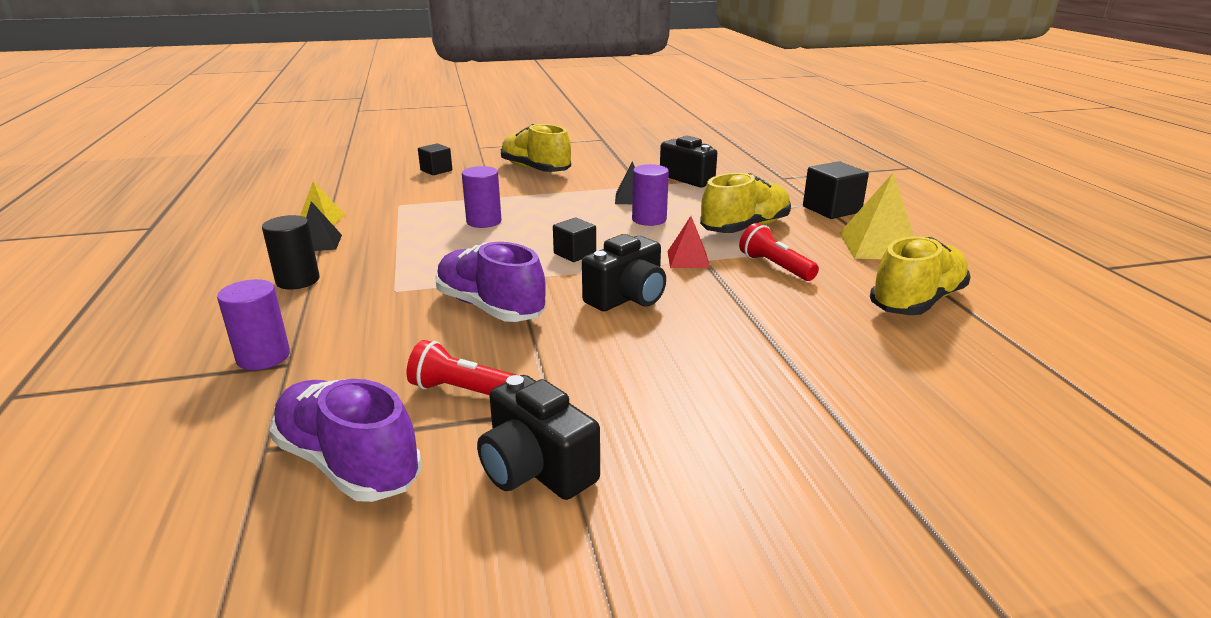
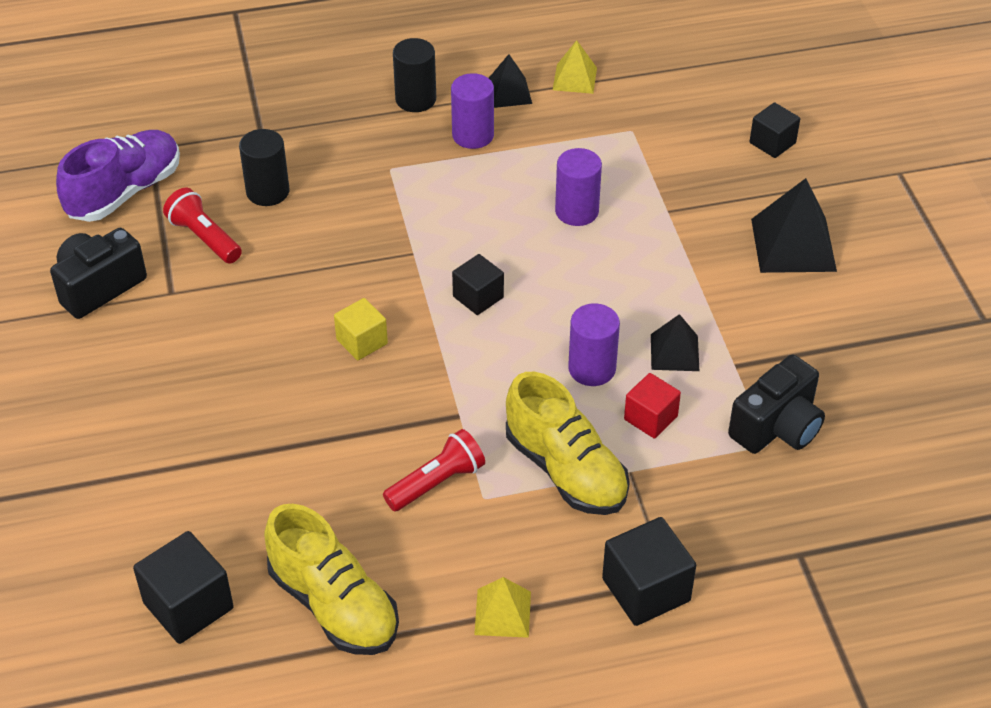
camera: 90 degrees right, 20 degrees up
purple cylinder [217,279,290,370] -> purple cylinder moved to [451,73,494,149]
red flashlight [407,340,520,395] -> red flashlight turned 60 degrees counterclockwise [163,188,242,264]
purple shoe [435,242,546,322] -> none
yellow shoe [501,124,571,172] -> black pyramid [751,178,837,273]
black camera [582,234,666,311] -> yellow cube [334,298,388,360]
red pyramid [667,216,710,268] -> none
yellow pyramid [839,173,914,259] -> yellow pyramid [474,577,531,638], size x0.59
none -> black cube [133,531,234,644]
none -> black cylinder [239,129,289,206]
none -> red cube [624,373,681,438]

